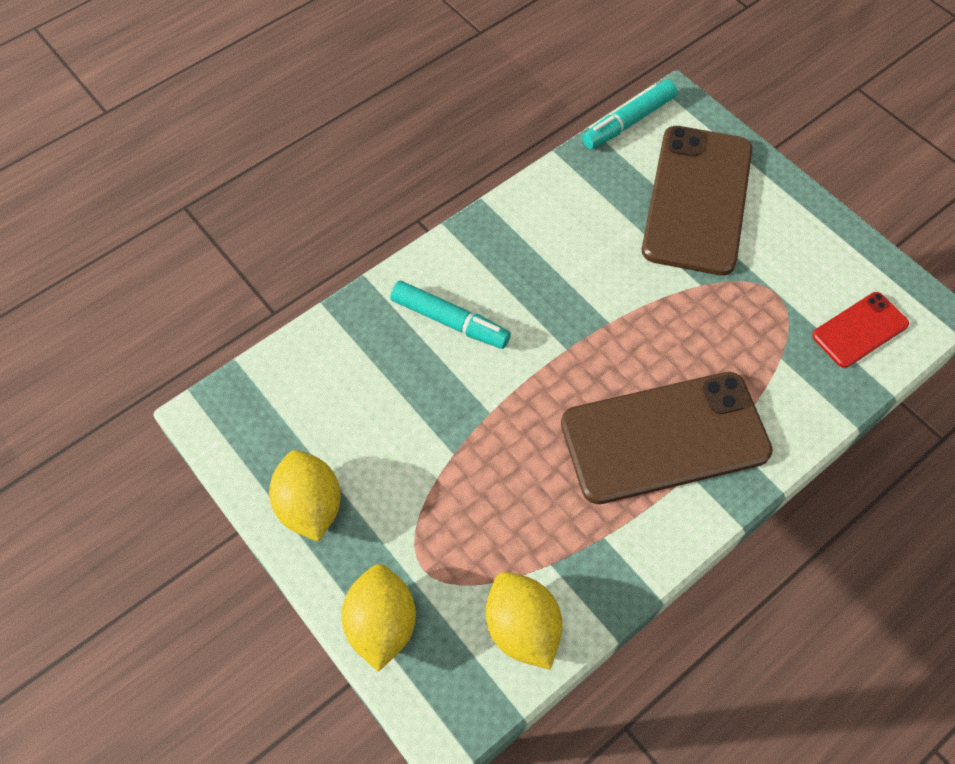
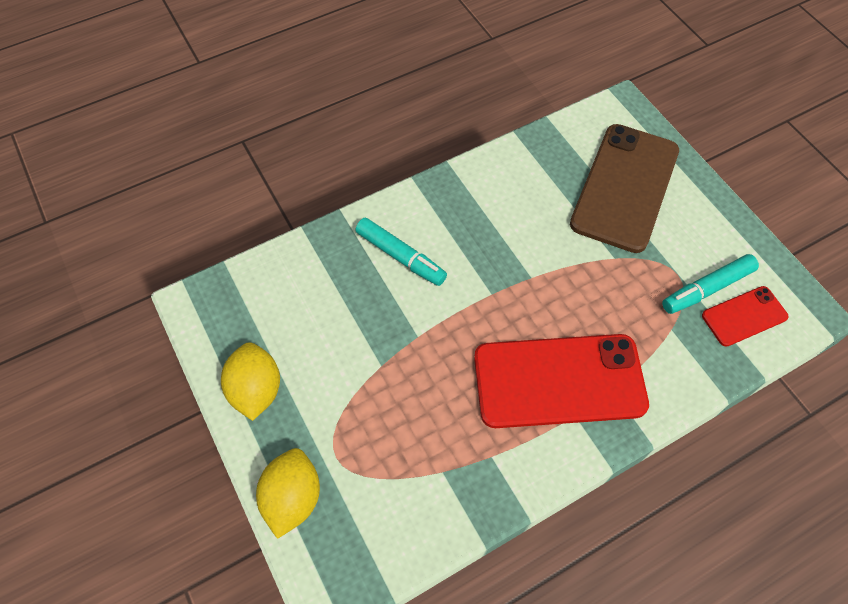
camera: 10 degrees right, 0 degrees up
yellow lemon [486,572,563,670] -> none
brown phone [561,372,773,504] -> red phone [474,334,649,428]
turquoise marker [582,80,677,149] -> turquoise marker moved to [662,254,759,314]

